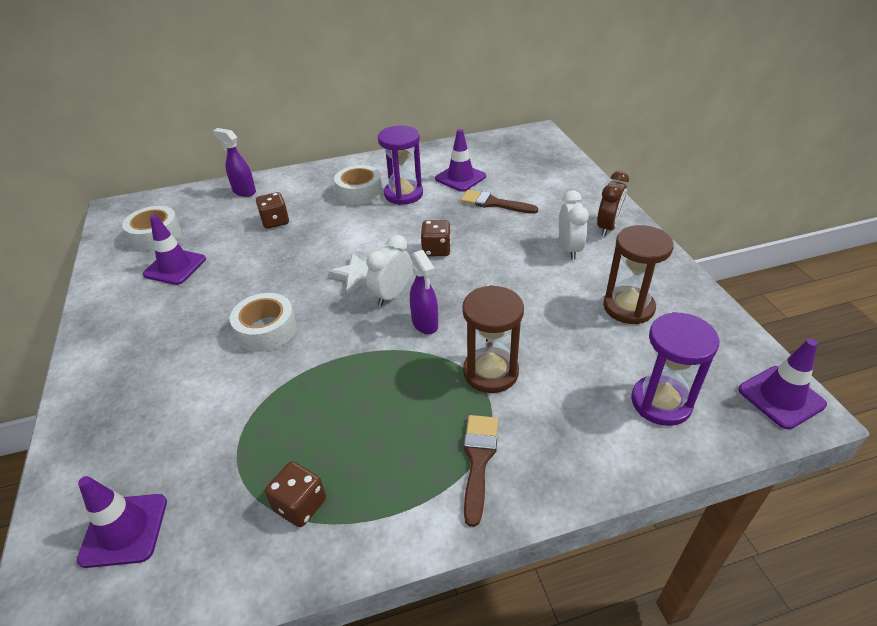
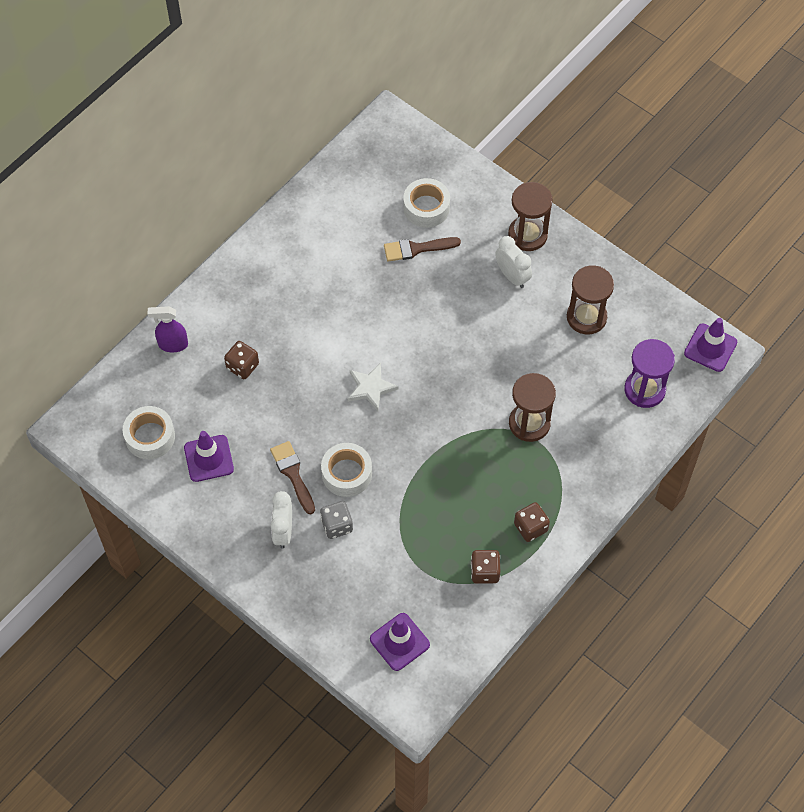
camera: 35 degrees left, 20 degrees up
white tape [334,165,382,205] -> white tape moved to [403,178,450,228]
white clock [366,235,412,306] -> white clock moved to [271,491,292,549]
purple hourglass [378,126,423,205] -> none
purple spray bottle [410,250,438,334] -> none
brown dice [421,220,451,256] -> brown dice moved to [514,502,550,542]
purple traffic cone [435,129,486,192] -> none
brown brush [464,415,498,527] -> brown brush moved to [270,441,315,514]
brown clock [597,171,629,236] -> brown hourglass [508,182,553,251]
none -> grey dice [320,501,353,539]

